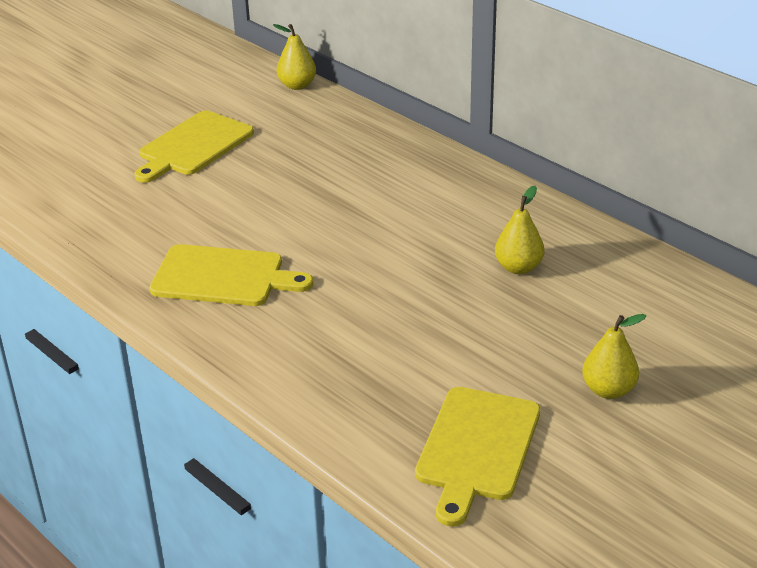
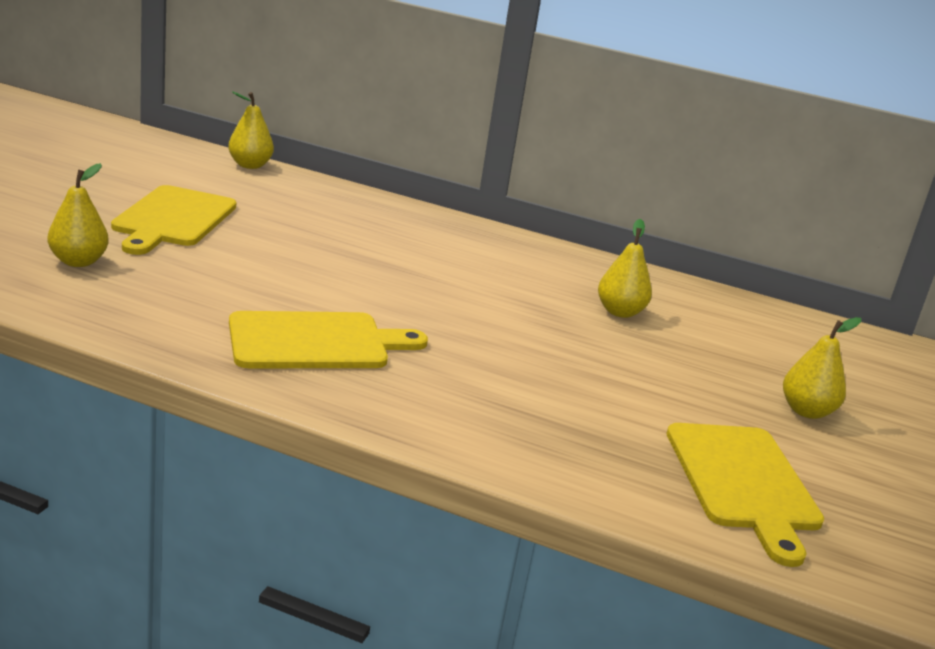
camera: 30 degrees left, 10 degrees down
none -> yellow pear [48,163,109,267]

